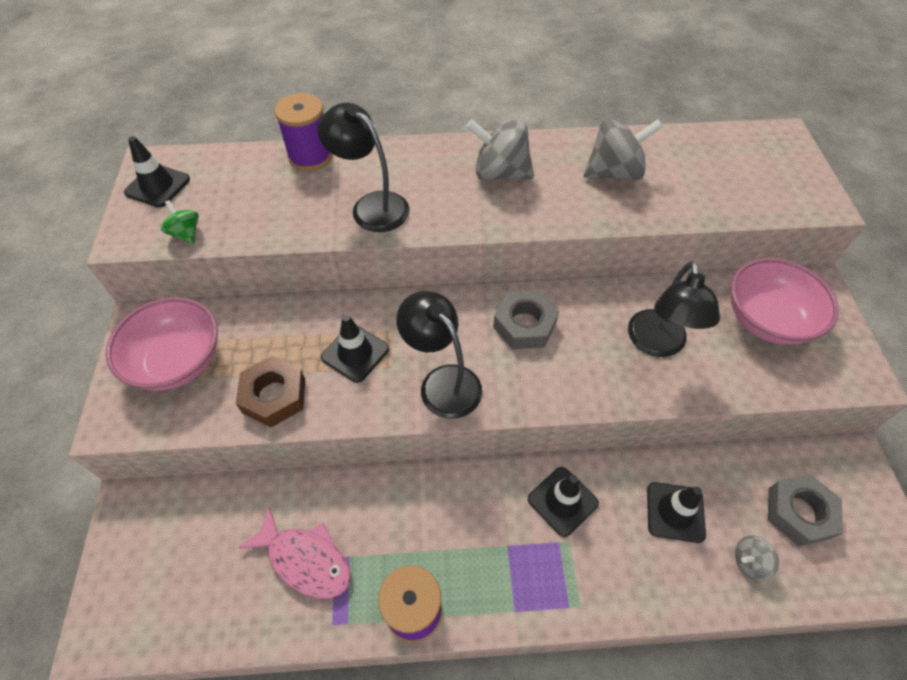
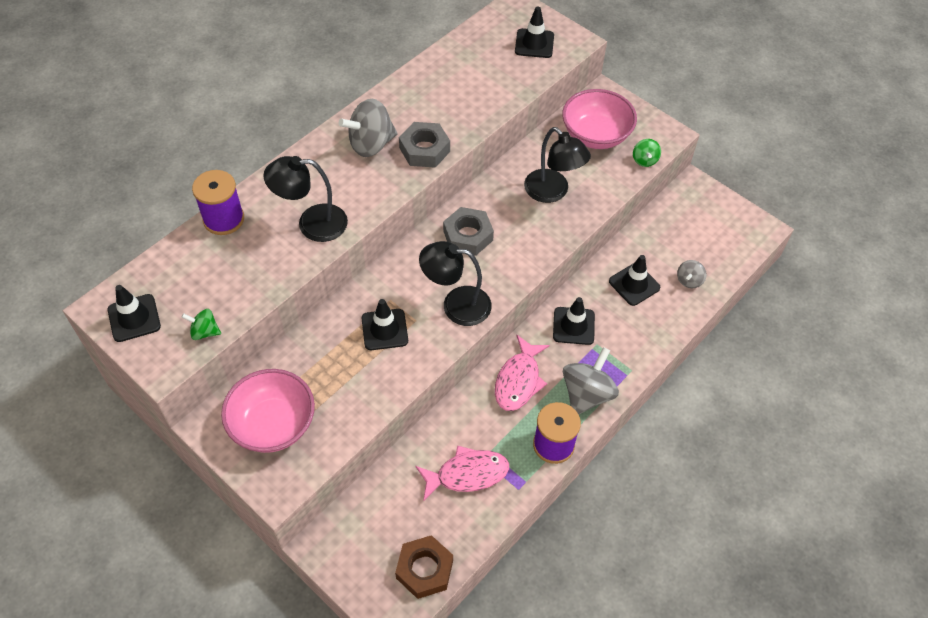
camera: 45 degrees left, 0 degrees up
brown nut [236,356,305,427] -> brown nut moved to [395,535,453,599]
grey spinning top [584,119,663,180] -> grey spinning top moved to [563,347,619,414]
grey nut [768,474,843,546] -> grey nut moved to [399,122,450,168]
none -> pink fish [495,335,550,411]
none -> black traffic cone [515,7,554,58]
none -> green spinning top [633,139,661,167]

